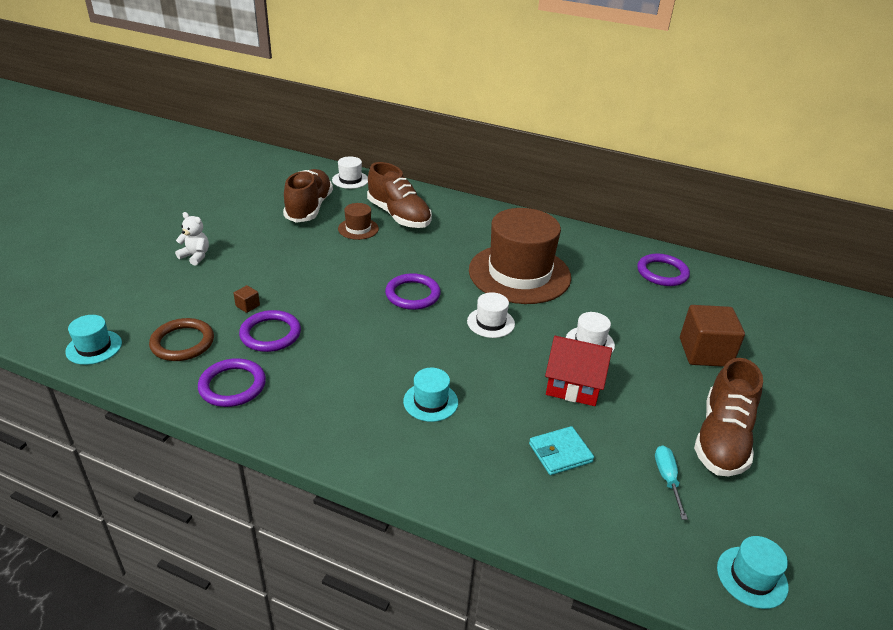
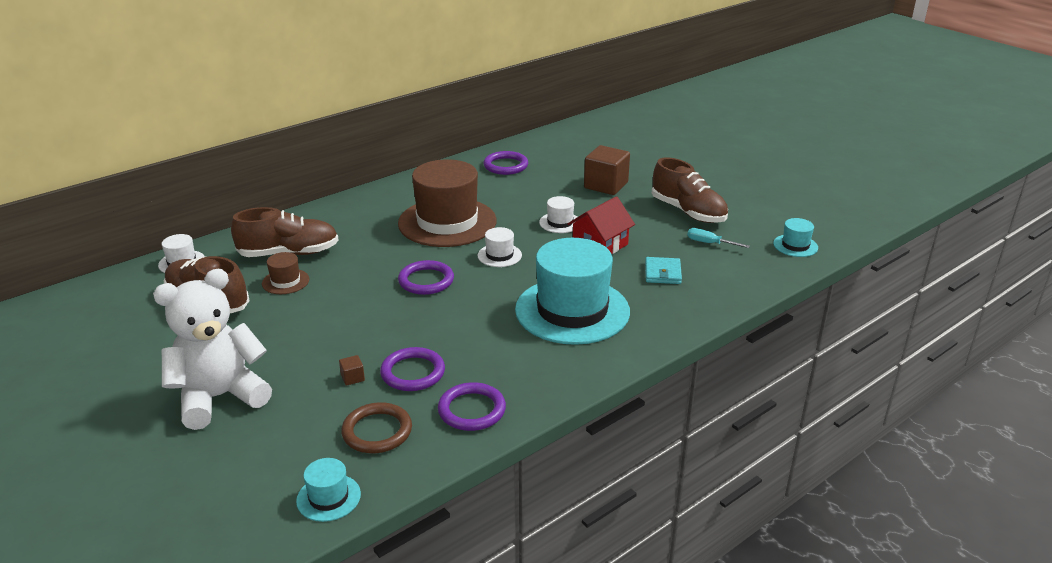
camera: 60 degrees left, 5 degrees down
white teddy bear [175,212,209,266] -> white teddy bear [153,269,272,430], size x2.33
turquoise hat [403,368,458,422] -> turquoise hat [515,238,630,345], size x2.35

